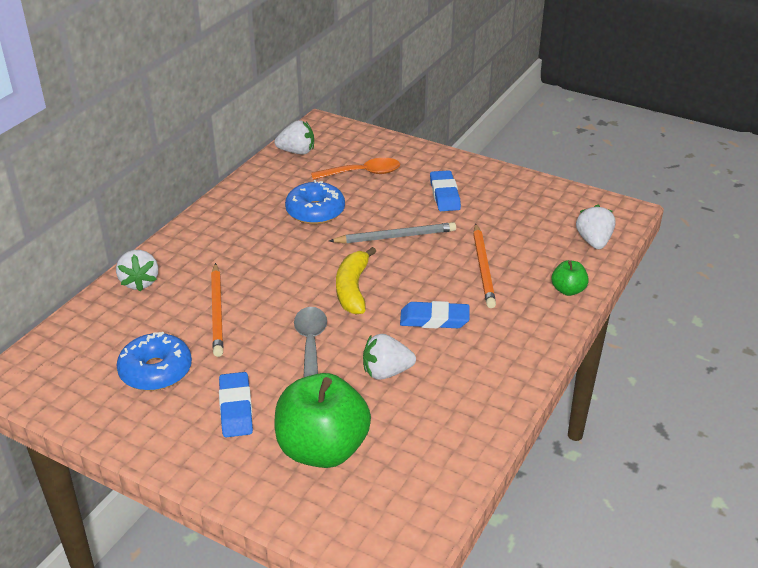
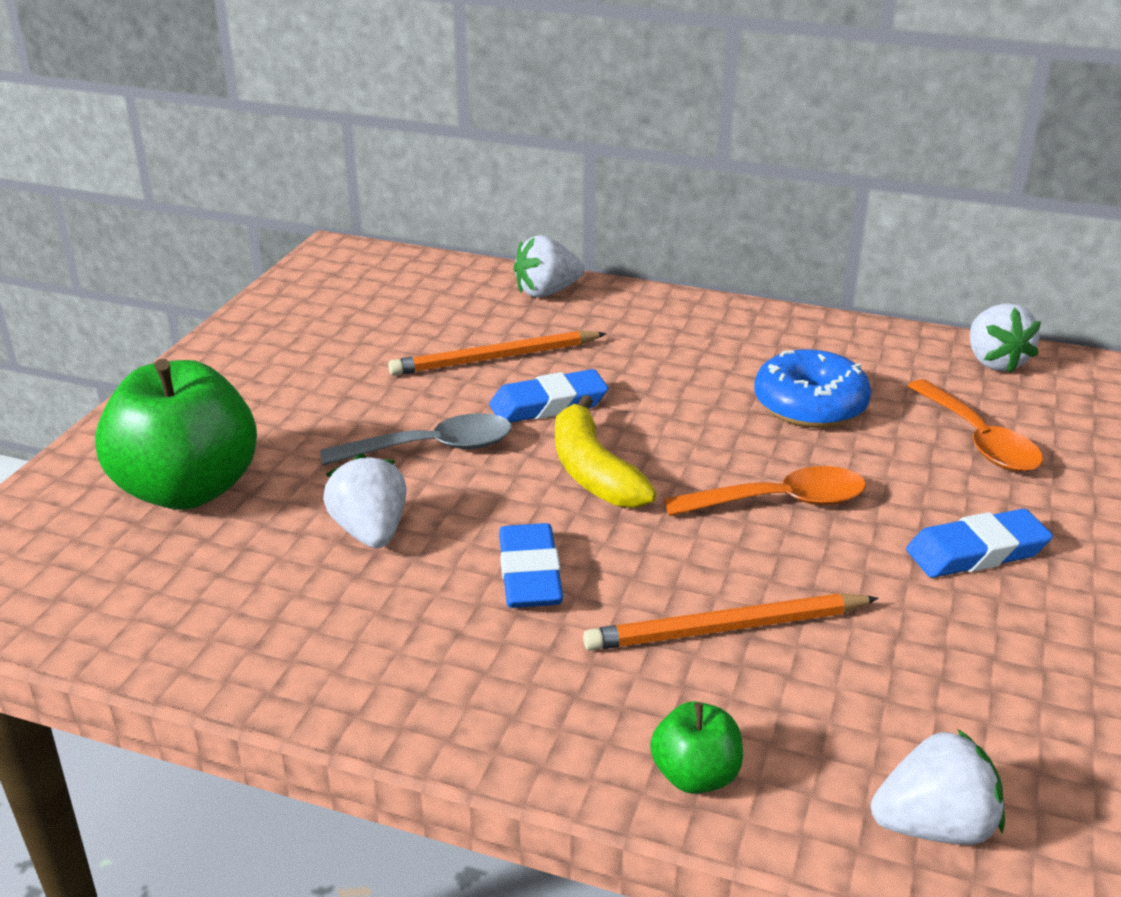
camera: 80 degrees right, 5 degrees down
blue donut [116,332,192,391] -> none
blue eraser [219,372,253,437] -> blue eraser moved to [489,369,608,423]
grey pencil [329,222,456,243] -> orange spoon [663,466,866,516]
yellow banana [336,247,376,314] -> yellow banana turned 105 degrees counterclockwise [555,395,657,508]

